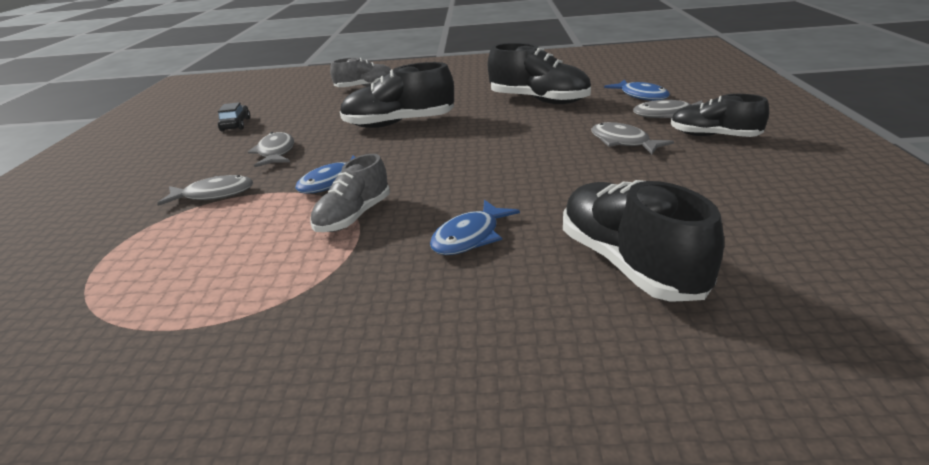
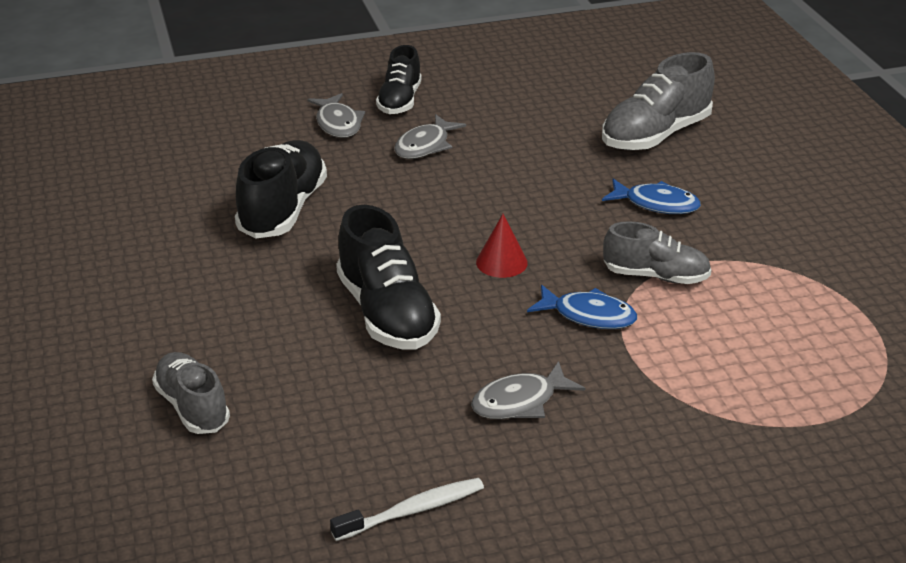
camera: 110 degrees left, 5 degrees up
grey fish [157,175,253,206] -> none
black car [218,102,250,132] -> white toothbrush [330,478,484,541]
black shoe [563,180,724,302] -> grey shoe [602,52,715,151]
blue fish [604,79,670,101] -> none
none -> red cone [476,214,528,278]

